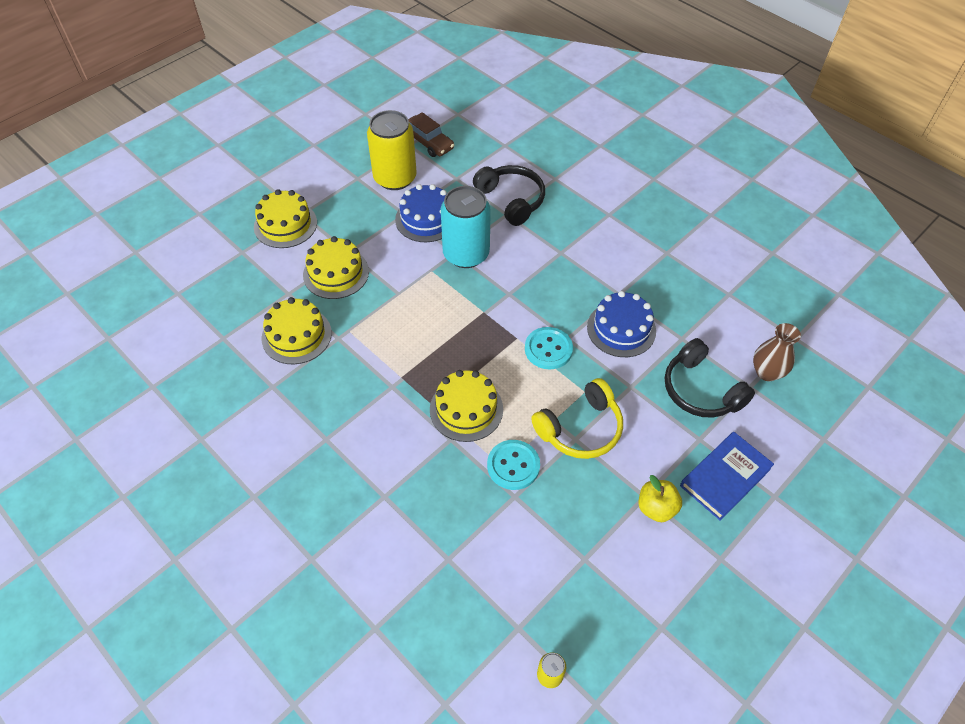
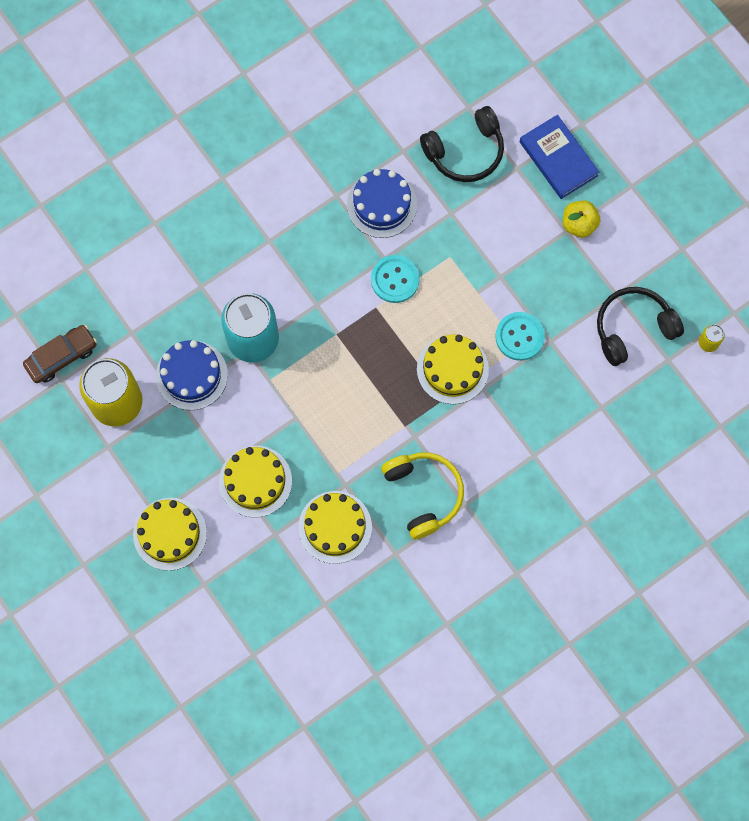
camera: 80 degrees left, 20 degrees up
black headphones [473,165,545,226] -> black headphones moved to [597,287,684,366]
yellow headphones [531,378,623,459] -> yellow headphones moved to [381,452,464,539]
brown vase [753,323,801,381] -> none

